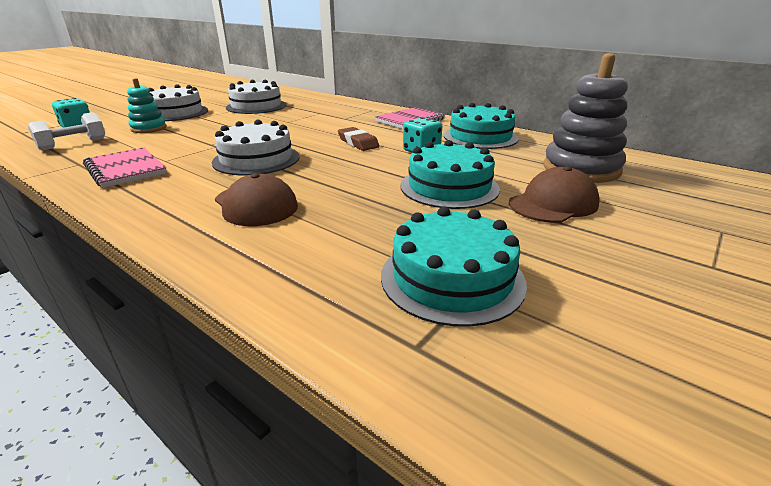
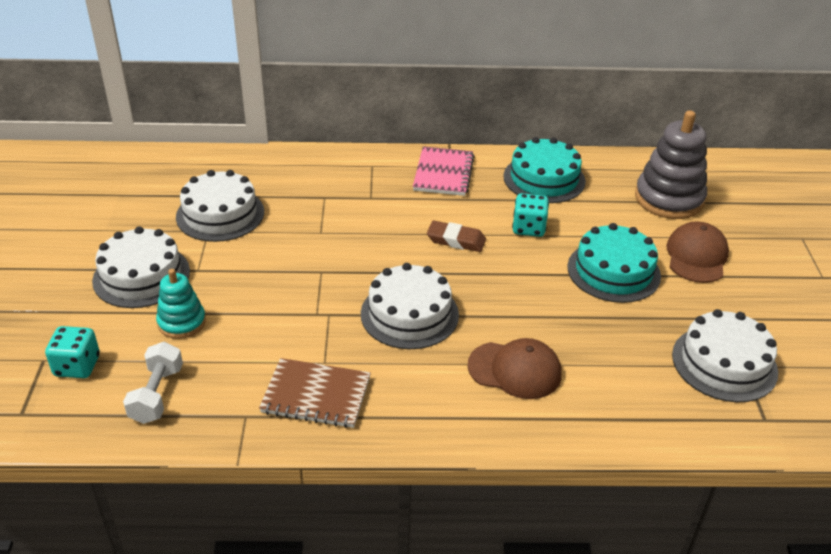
camera: 40 degrees left, 10 degrees up
pink notebook [83,147,167,188] -> brown notebook [259,358,371,428]
turquoise cake [381,207,527,327] -> white cake [672,309,778,402]

